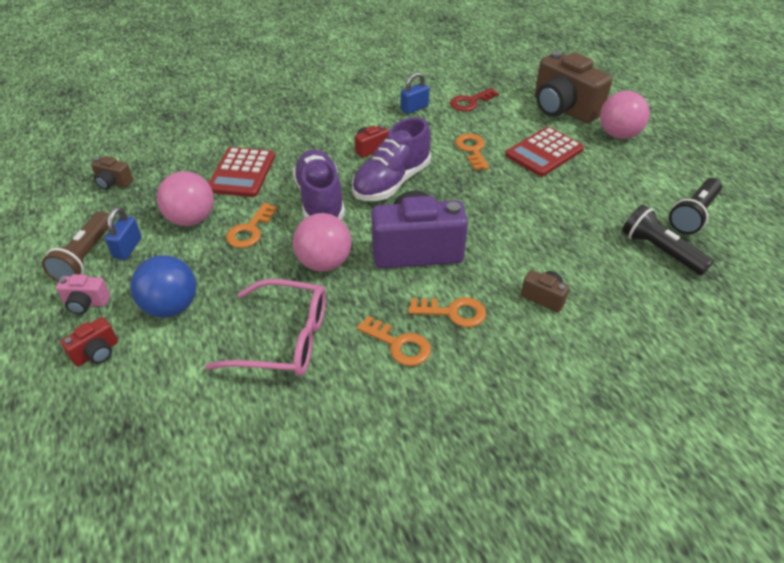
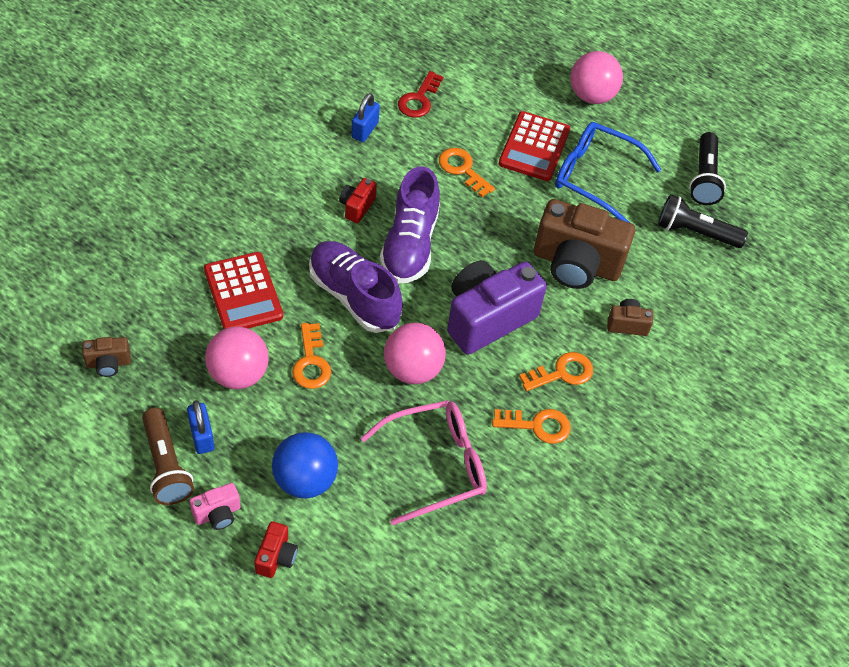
camera: 35 degrees left, 10 degrees up
brown camera [535,51,612,123] -> brown camera moved to [534,199,635,289]
none -> blue glasses [555,122,661,223]

